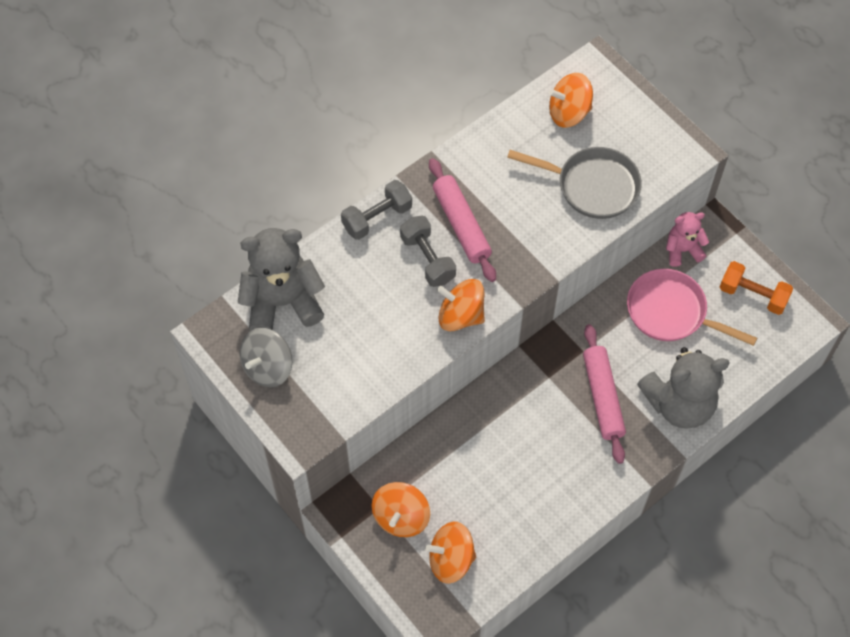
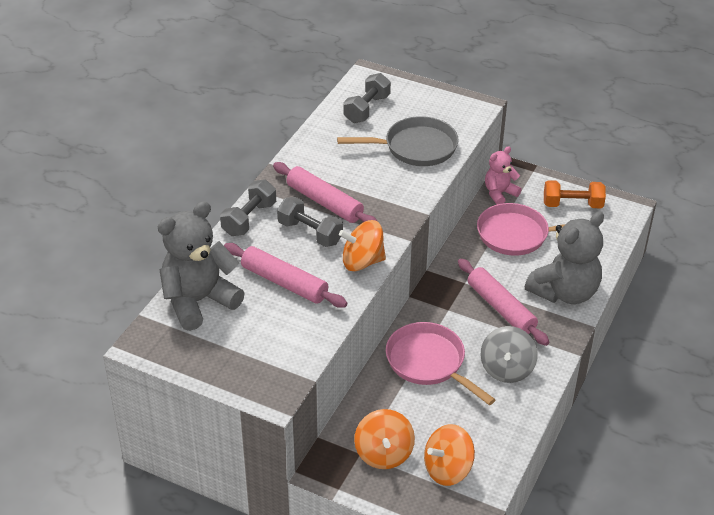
camera: 25 degrees left, 20 degrees down
grey spinning top [240,328,293,388] -> grey spinning top moved to [480,326,538,383]
orange spinning top [549,73,593,128] -> grey dumbbell [343,73,391,123]
none -> pink rolling pin [224,243,348,308]
none -> pink pan [386,322,496,405]

